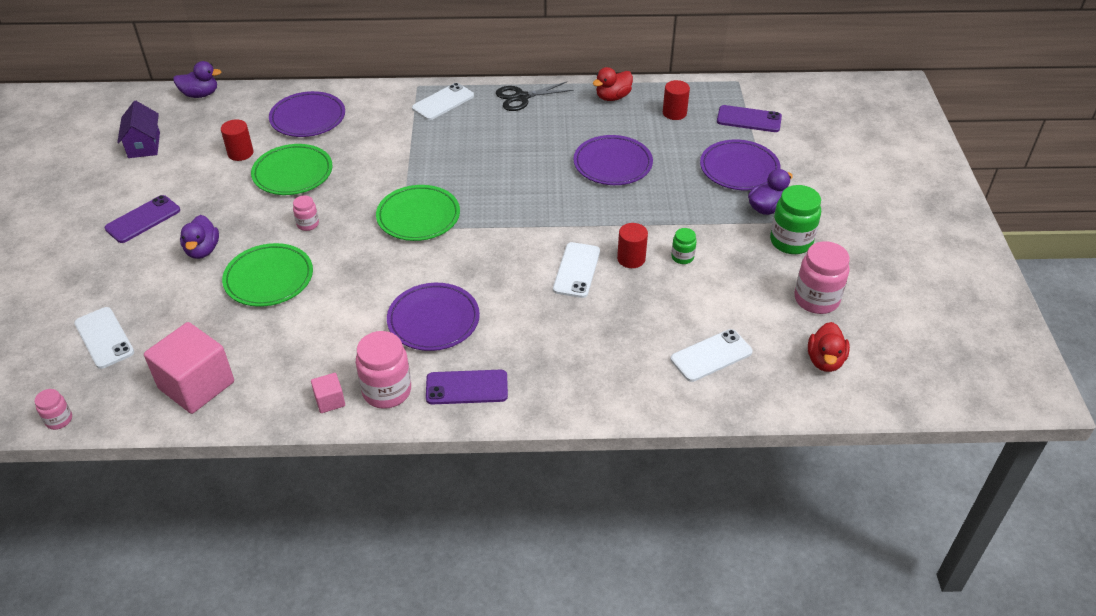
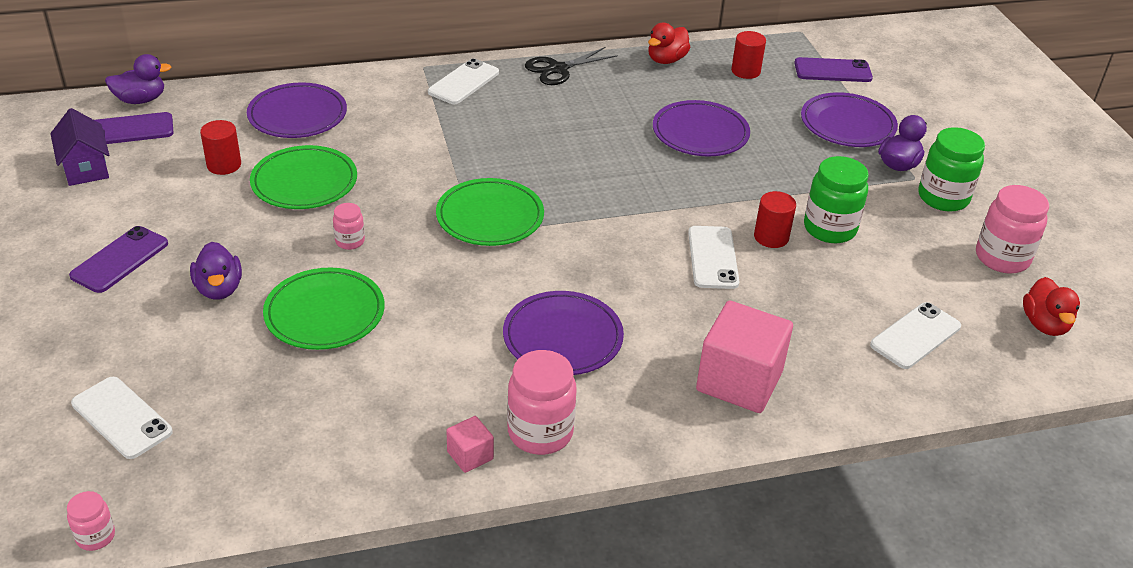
camera: 15 degrees left, 5 degrees down
pink cube [144,322,234,414] -> pink cube moved to [696,301,793,413]
purple phone [426,370,508,404] -> purple phone moved to [95,112,173,144]
green jar [671,228,697,264] -> green jar [804,156,869,243], size x1.91

